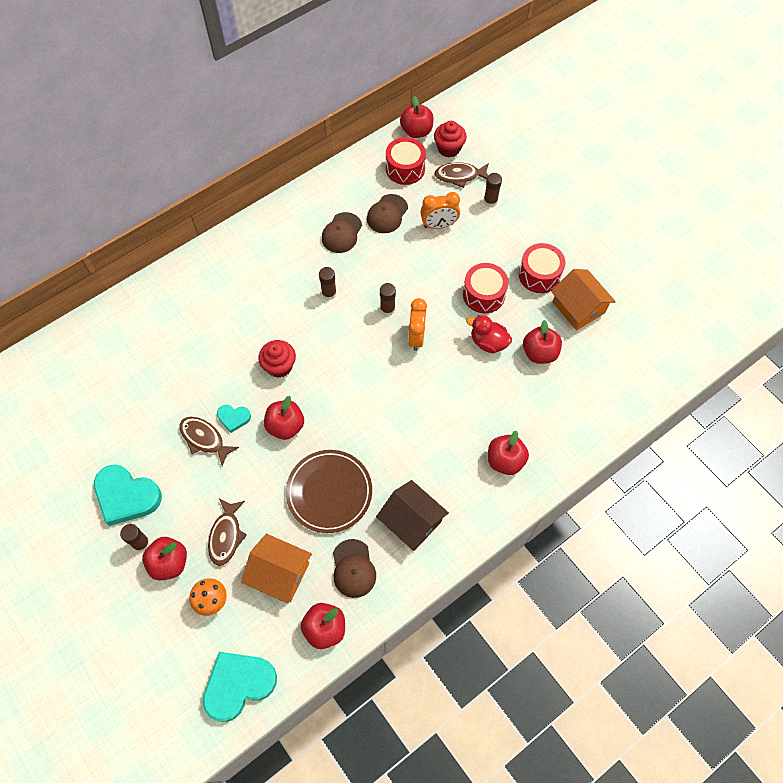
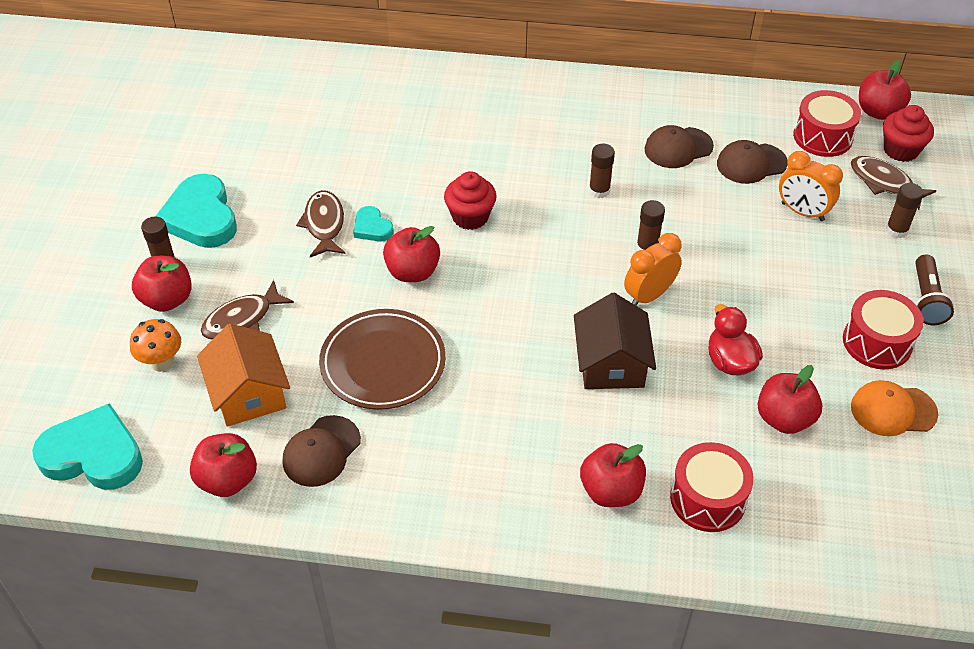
camera: 45 degrees right, 15 degrees down
brown house [376,480,449,551] -> brown house moved to [574,293,656,389]
red drum [463,263,508,313] -> red drum moved to [670,442,754,532]
orange house [551,269,616,330] -> orange cap [851,380,938,436]
none -> brown flashlight [915,254,954,325]

